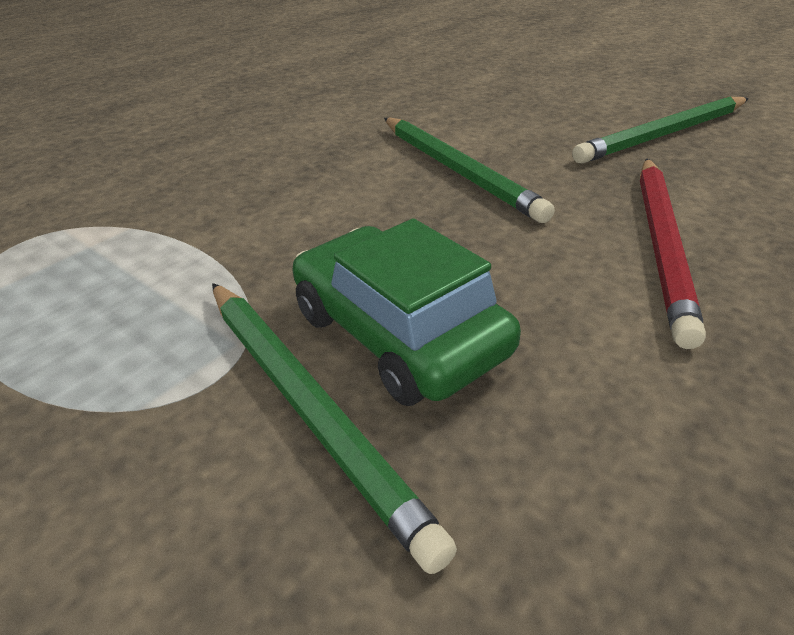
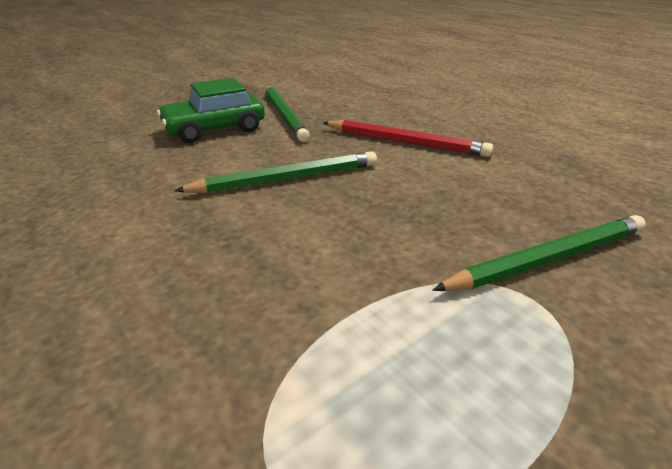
camera: 80 degrees left, 5 degrees down
green car [292,218,521,406] -> green car moved to [157,78,265,143]

